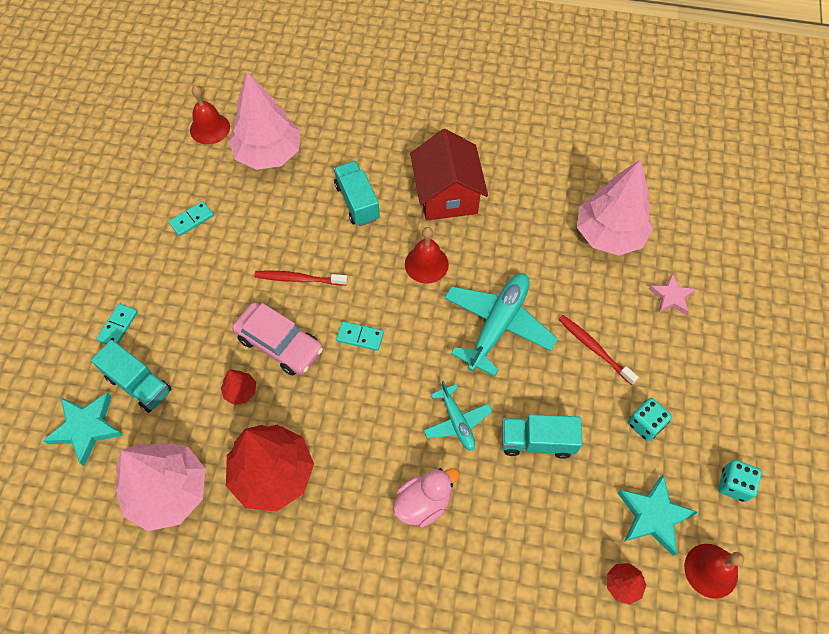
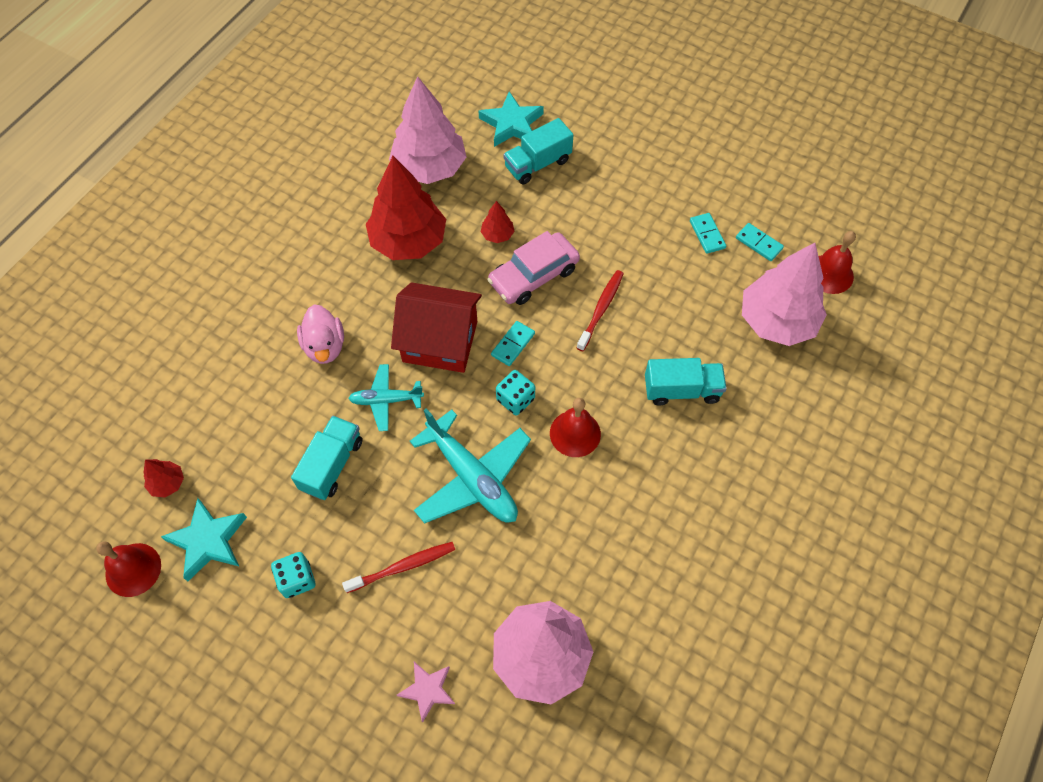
camera: 110 degrees right, 0 degrees up
turquoise domino [96,303,138,344] -> turquoise domino moved to [736,223,784,261]
red house [410,129,488,221] -> red house moved to [391,282,482,373]
turquoise dice [718,460,762,502] -> turquoise dice moved to [496,370,535,415]

